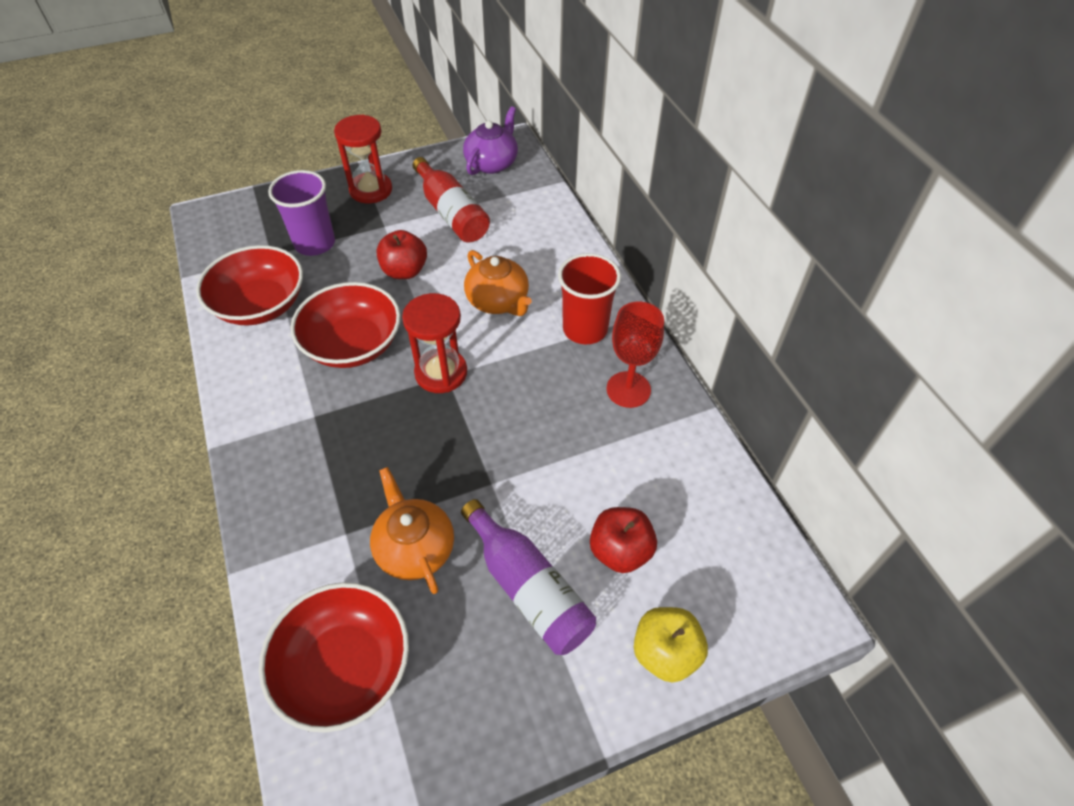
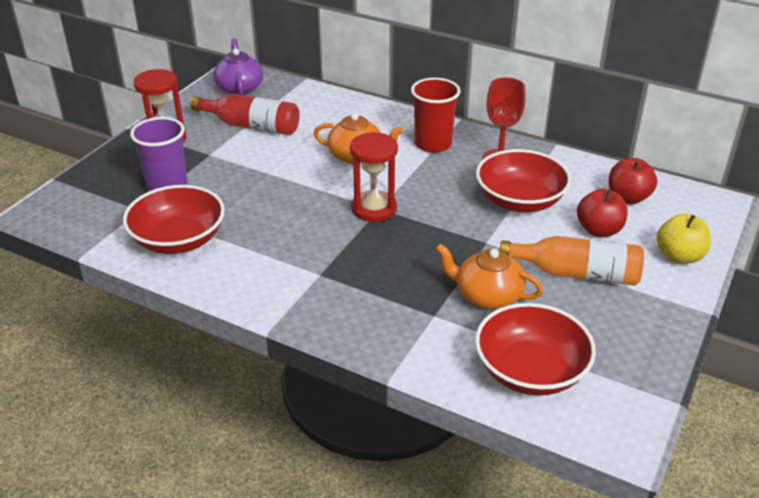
camera: 40 degrees left, 15 degrees down
red bowl [290,282,400,368] -> red bowl moved to [476,149,571,212]
red apple [377,230,427,279] -> red apple moved to [609,158,657,204]
purple bottle [461,499,596,655] -> orange bottle [500,236,644,286]

